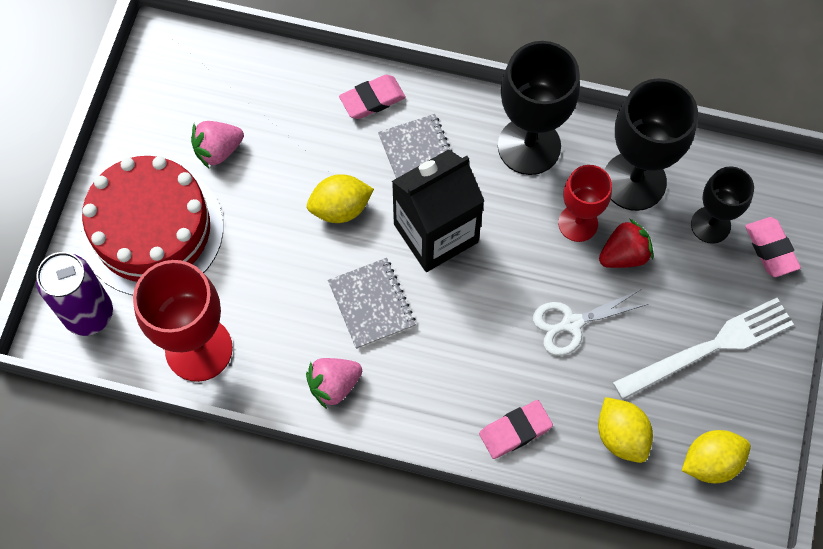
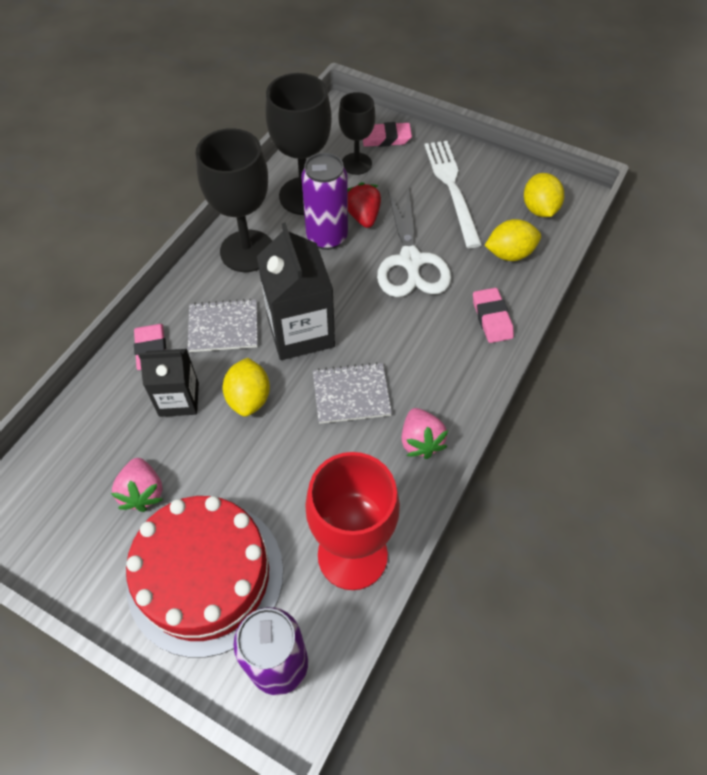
camera: 75 degrees left, 10 degrees down
white scissors [533,290,648,356] -> white scissors [377,186,451,297], size x1.56
red goblet [558,165,612,242] -> purple can [301,153,348,250]
none -> black carton [138,349,199,417]

